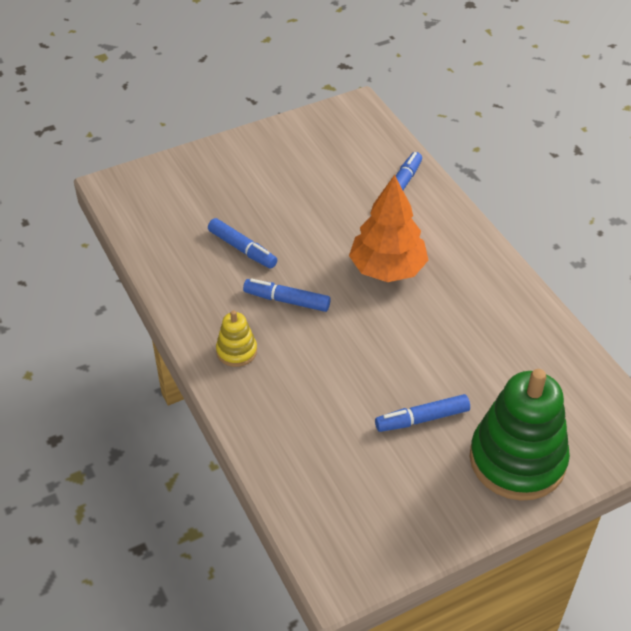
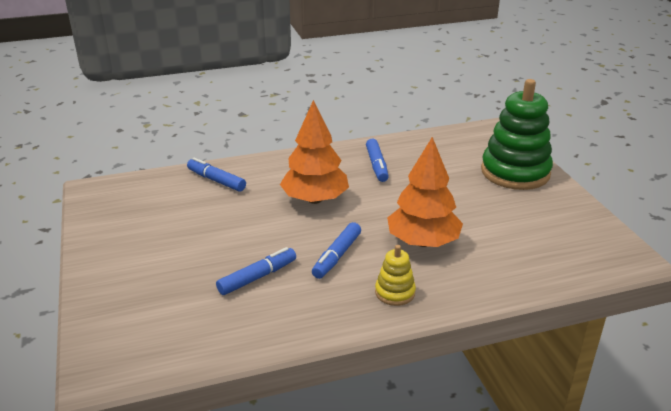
camera: 80 degrees left, 15 degrees down
blue marker [375,394,470,432] -> blue marker moved to [366,139,389,182]
none -> orange tree [387,137,463,247]

